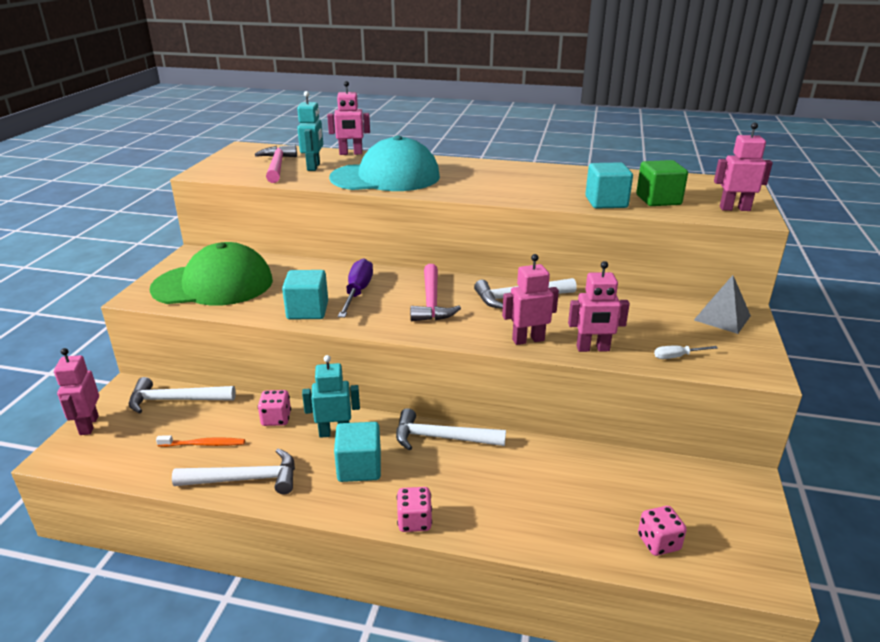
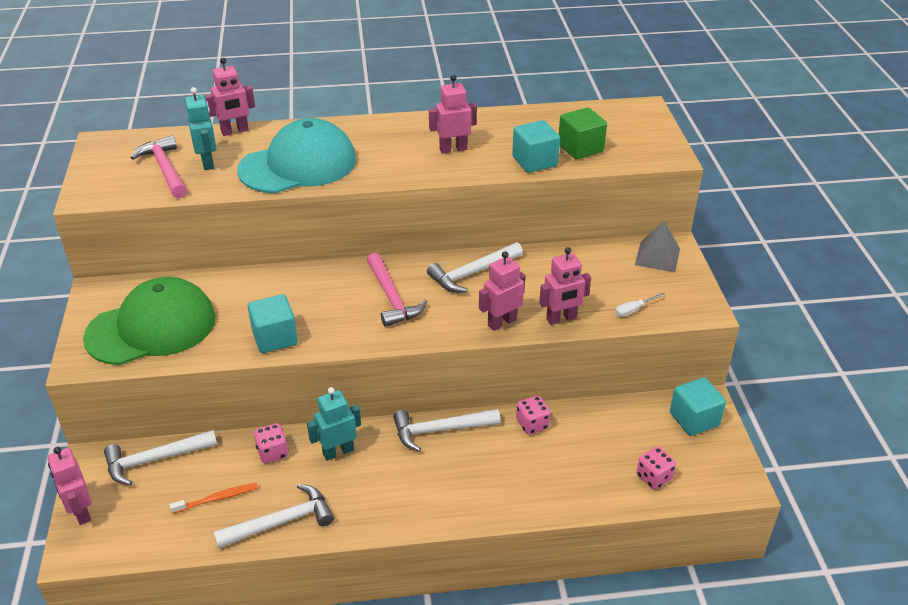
camera: 20 degrees left, 10 degrees up
turquoise cube [334,422,381,482] -> turquoise cube moved to [670,377,726,436]
purple screwdriver [338,258,373,318] -> none
pink dice [397,487,432,532] -> pink dice moved to [516,396,551,435]
pink robot [714,122,773,211] -> pink robot moved to [429,75,477,154]

